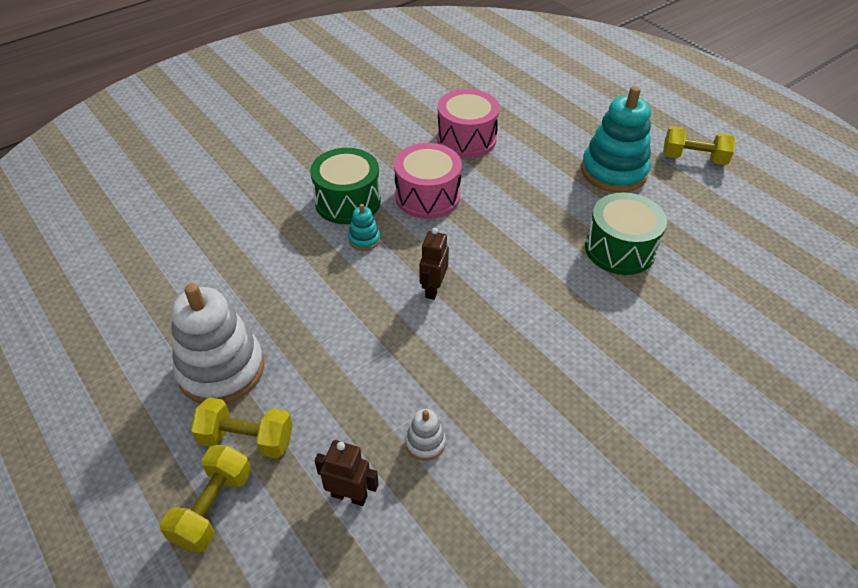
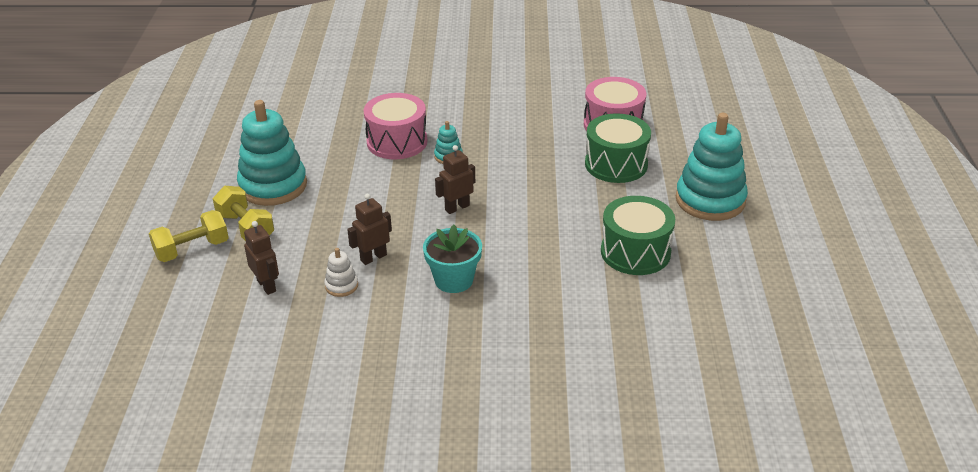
camera: 40 degrees right, 10 degrees down
white stacking toy [171,283,264,404] -> turquoise stacking toy [237,100,307,206]
green drum [310,148,381,224] -> green drum moved to [585,113,651,183]
pink drum [394,143,462,219] -> pink drum moved to [364,93,427,159]
yellow dumbbell [663,127,736,165] -> none
none -> brown robot [347,194,392,265]
none -> turquoise flower pot [423,225,482,293]

